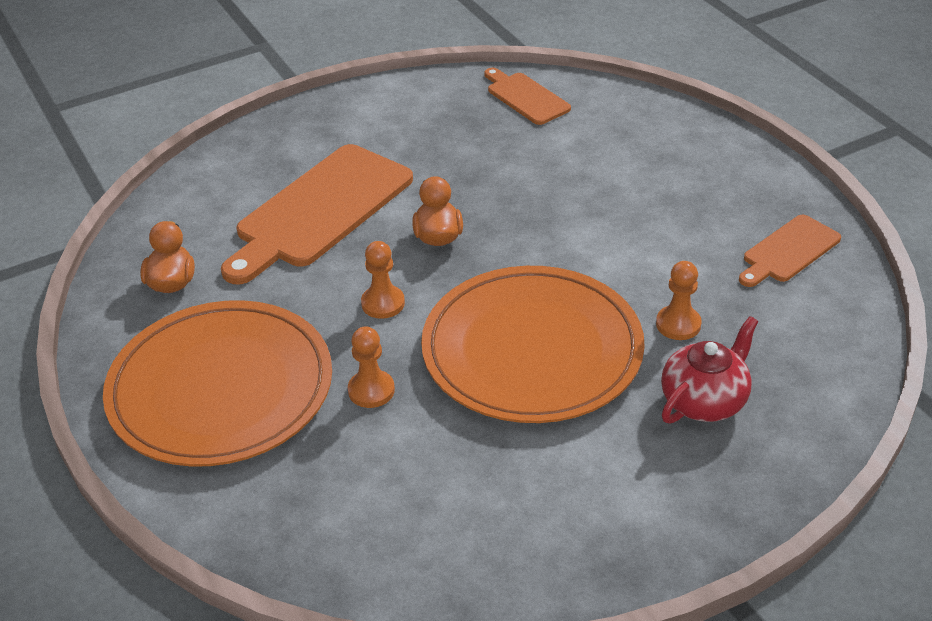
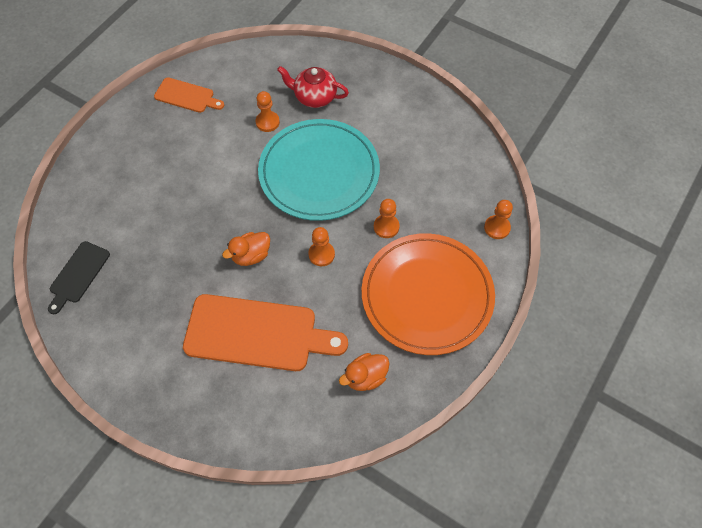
camera: 120 degrees left, 20 degrees up
orange plate [421,266,645,423] -> turquoise plate [258,119,380,221]
orange cutting board [484,68,571,125] -> black cutting board [48,241,110,314]
none -> orange pawn [484,200,513,239]

